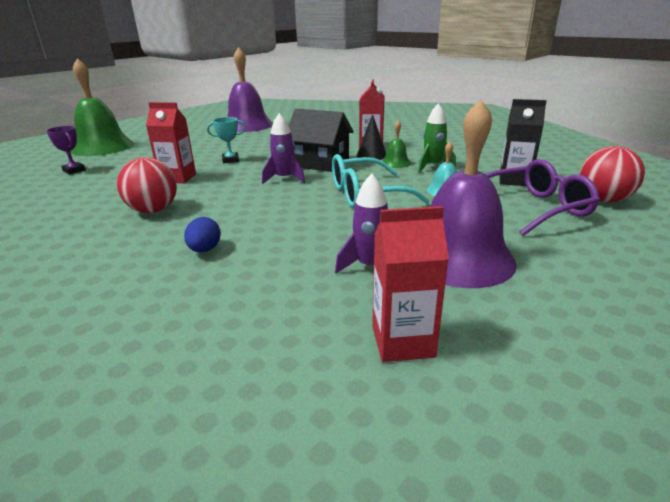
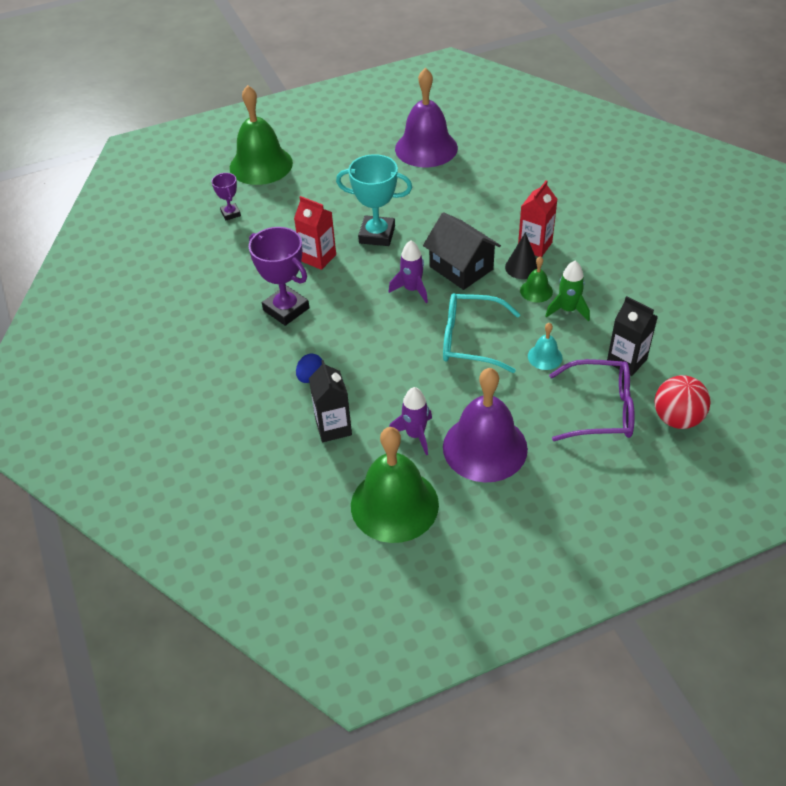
camera: 25 degrees right, 20 degrees up
red ball [117,157,177,213] -> purple trophy [249,227,309,326]
turquoise trophy [207,117,246,163] -> turquoise trophy [336,154,412,246], size x1.87
red carton [372,206,449,362] -> green bell [351,427,439,543]
none -> black carton [309,360,352,442]

